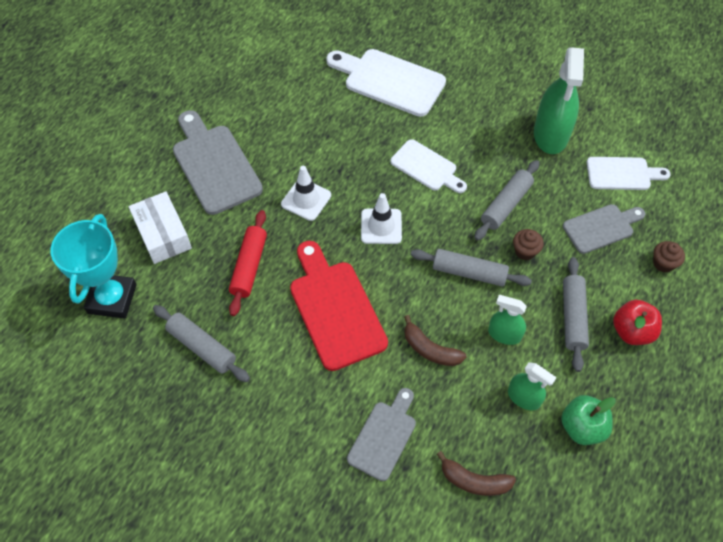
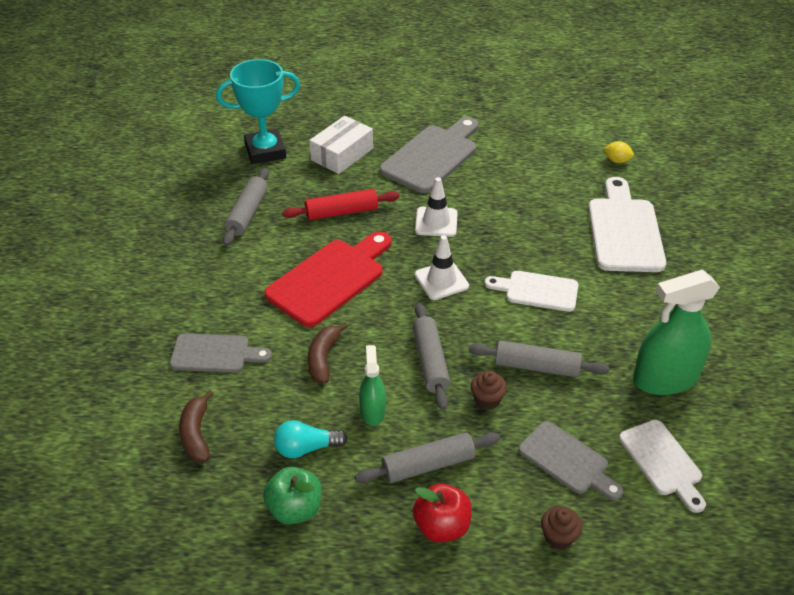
camera: 65 degrees right, 15 degrees down
white cutting board [390,139,467,193] -> white cutting board turned 90 degrees clockwise [485,271,578,312]
green spray bottle [508,362,557,410] -> turquoise light bulb [274,420,348,458]
none -> yellow lemon [603,141,634,163]

